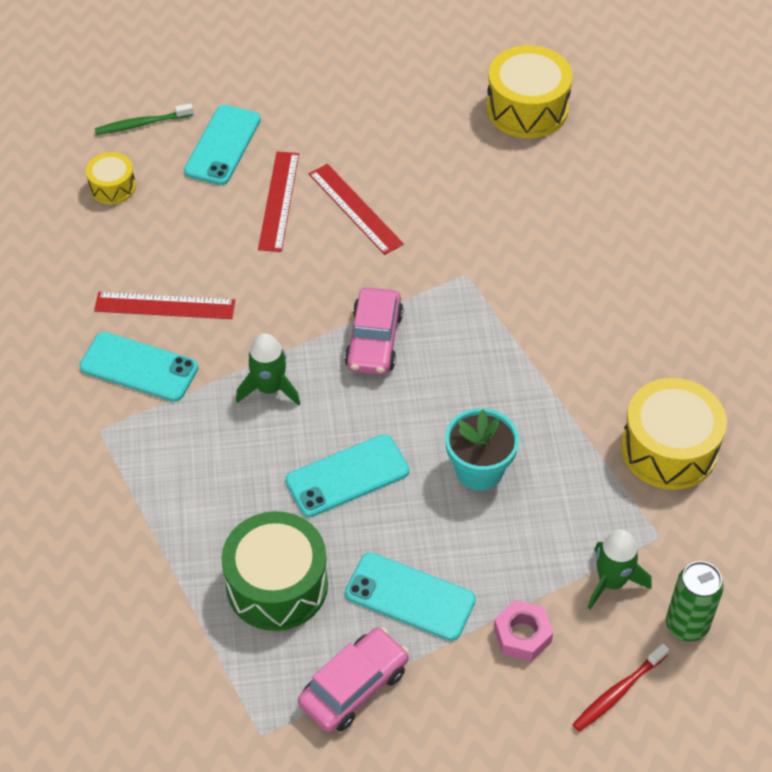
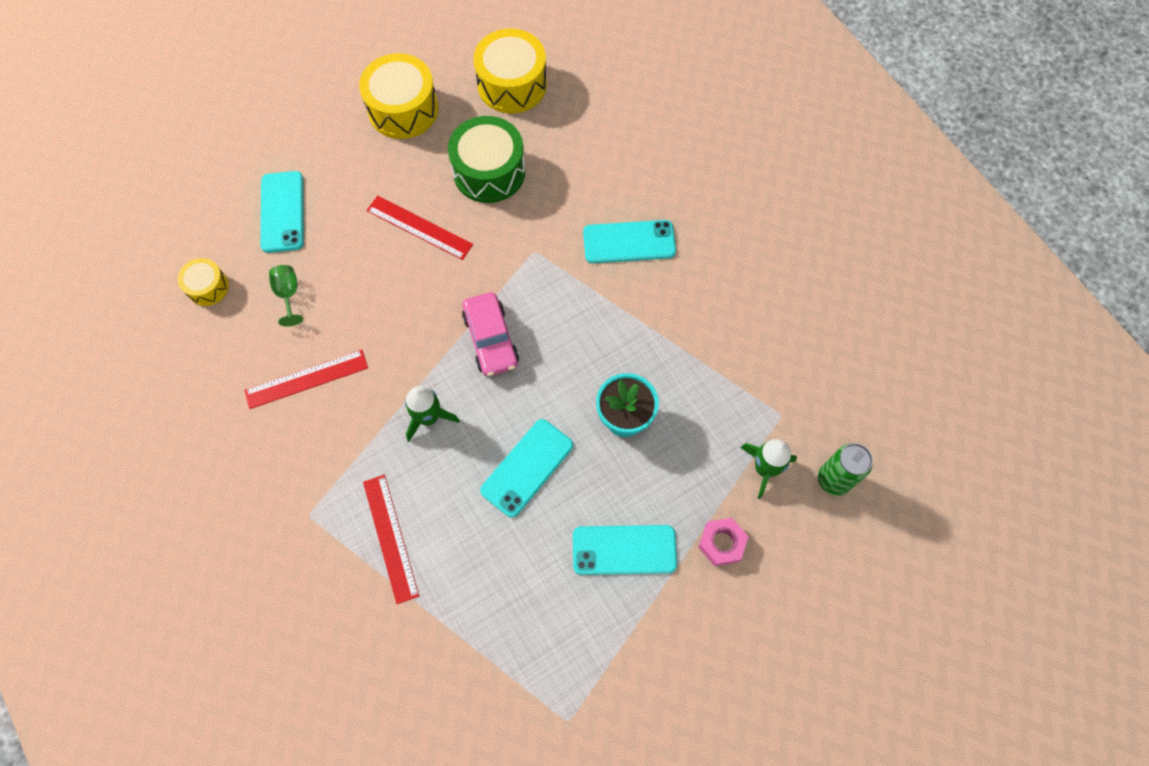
camera: 25 degrees left, 15 degrees up
turquoise phone [79,332,198,402] -> turquoise phone moved to [583,220,676,263]
green toothbrush [94,103,194,135] -> none
green drum [221,511,328,631] -> green drum moved to [448,116,525,203]
red ruler [258,152,299,252] -> red ruler moved to [363,475,419,604]
pink car [298,627,409,732] -> none
red toothbrush [572,643,669,732] -> none
yellow drum [621,378,727,490] -> yellow drum moved to [359,53,439,139]
none -> green goblet [269,265,303,327]

